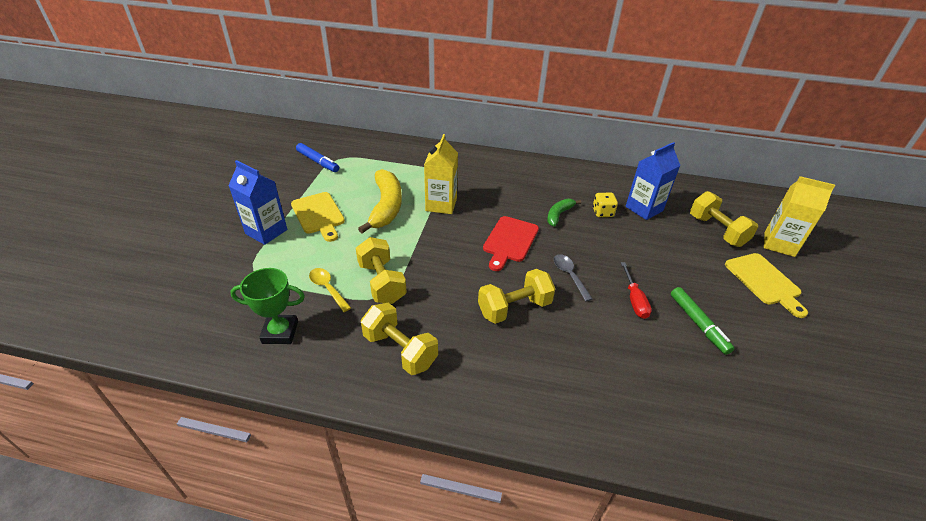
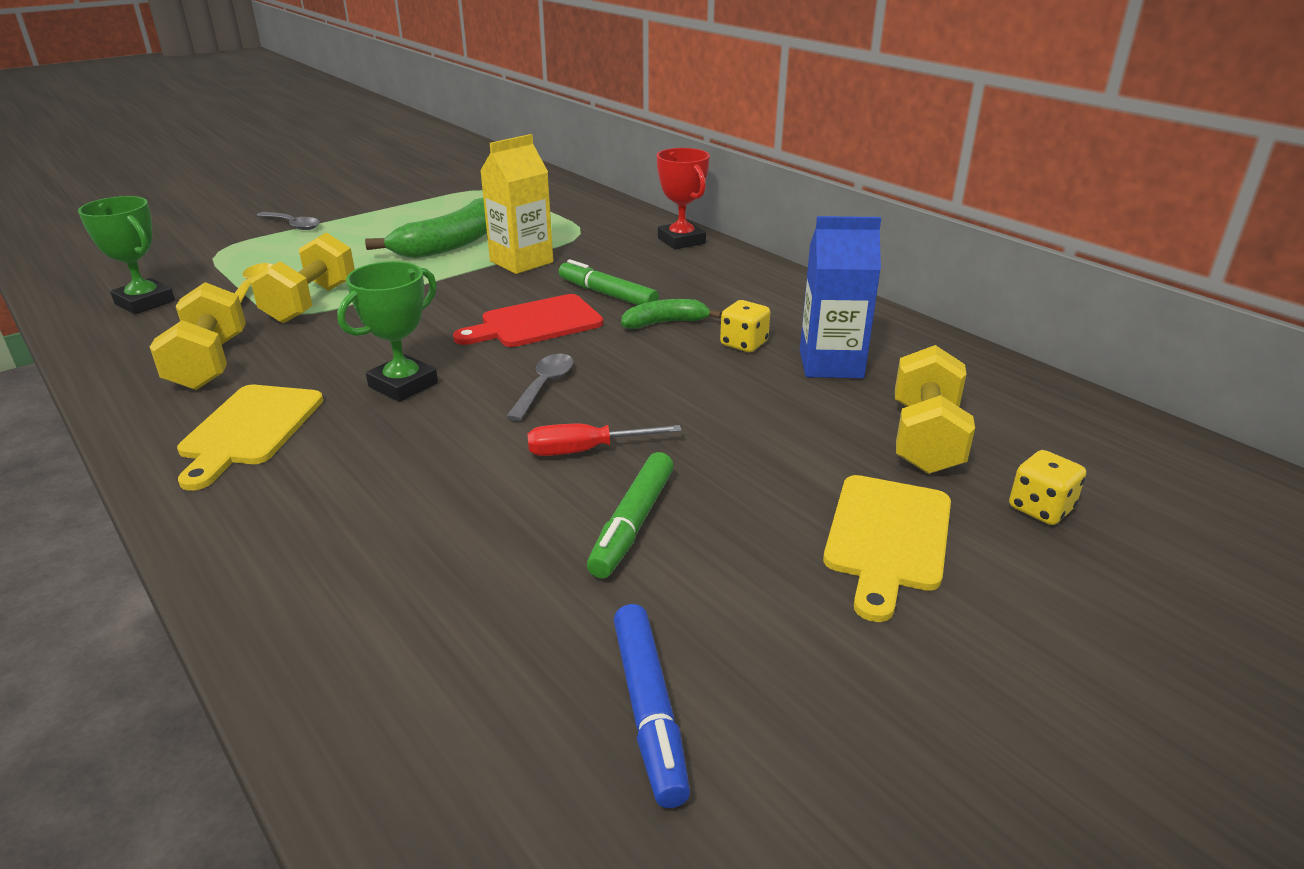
camera: 40 degrees right, 10 degrees down
blue carton [229,160,287,245] -> grey spoon [256,212,320,230]
yellow cutting board [291,192,345,242] -> yellow cutting board moved to [177,385,323,491]
blue marker [296,143,339,172] -> blue marker moved to [614,604,690,808]
yellow banana [358,169,402,233] -> green banana [365,198,487,258]
yellow dumbbell [478,269,555,324] -> green trophy [337,261,438,402]
red screwdriver [621,262,652,319] -> red screwdriver turned 45 degrees clockwise [527,424,682,456]
yellow carton [764,176,835,257] -> yellow dice [1009,450,1086,525]
none -> green marker [559,259,659,305]
none -> red trophy [657,148,710,249]

